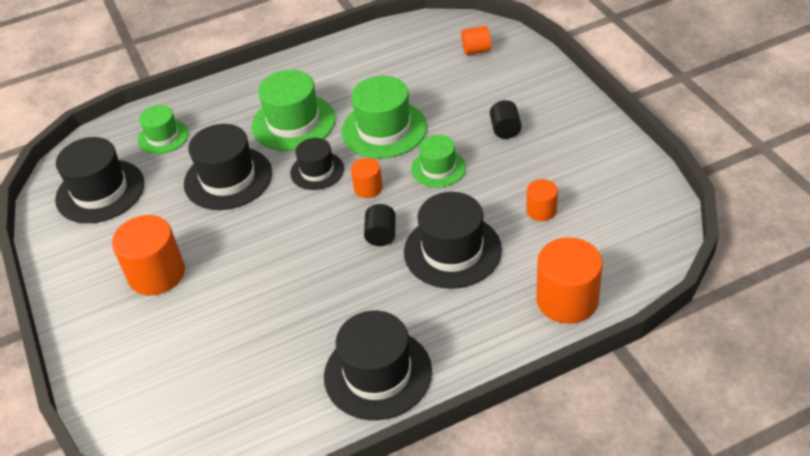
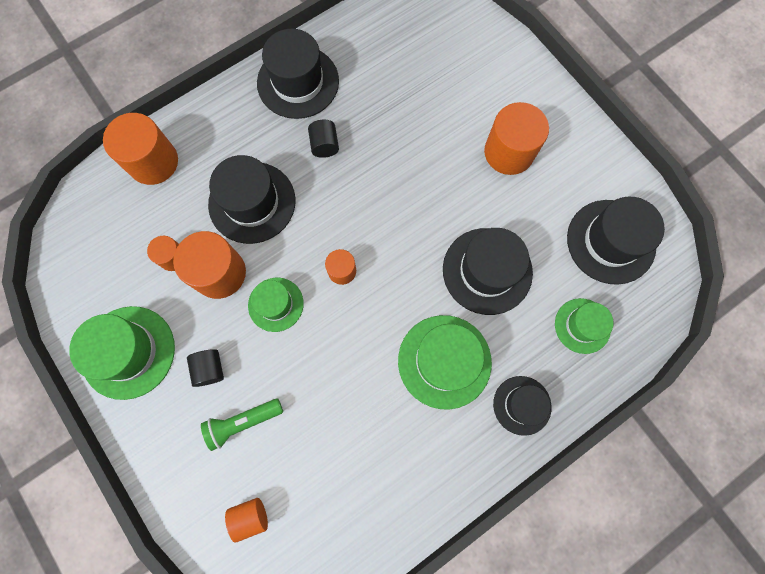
camera: 165 degrees right, 30 degrees up
black hat [290,138,344,190] -> black hat moved to [493,376,551,436]
green hat [341,76,427,159] -> green hat moved to [69,306,175,400]
black cylinder [364,204,396,246] -> black cylinder moved to [308,120,339,158]
none -> orange cylinder [173,231,246,299]
none -> green flashlight [201,398,283,451]

